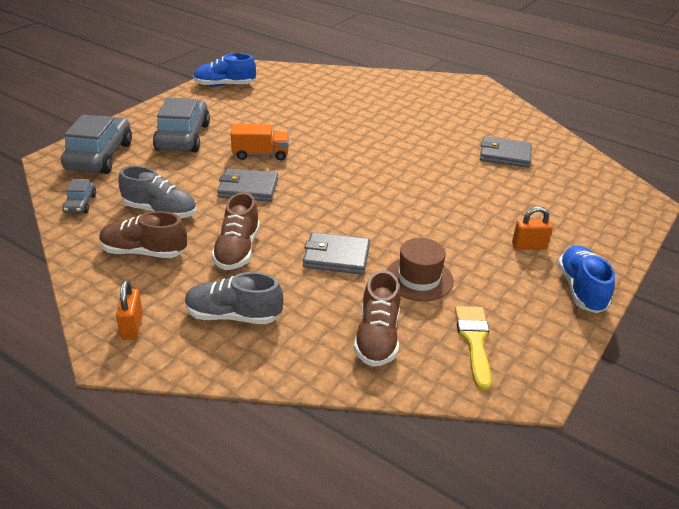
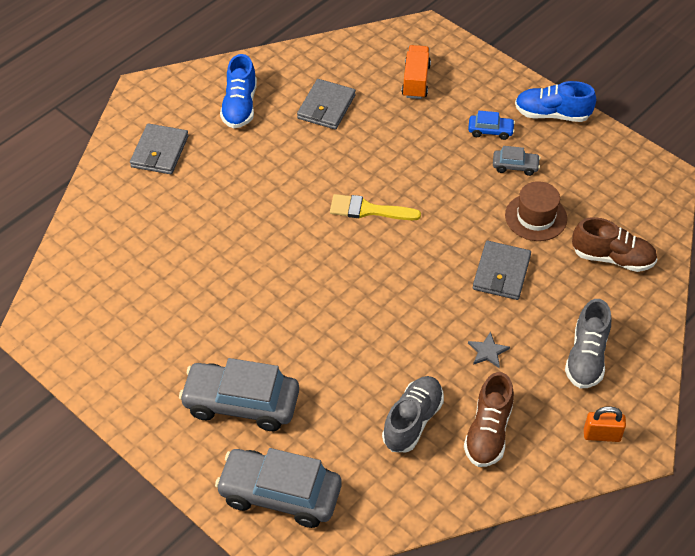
camera: 80 degrees left, 15 degrees up
grey car [63,179,96,213] -> grey car moved to [493,146,540,176]
blue shoe [193,53,256,87] -> blue shoe moved to [220,54,257,128]
brown shoe [212,192,260,270] -> grey star [468,332,510,368]
grey wallet [217,168,278,202] -> grey wallet moved to [130,123,189,174]
orange truck [231,124,289,160] -> orange truck moved to [402,45,431,99]
yellow brush [455,306,491,391] -> yellow brush moved to [330,194,421,220]
orange padlock [512,206,553,250] -> blue car [468,111,515,140]

